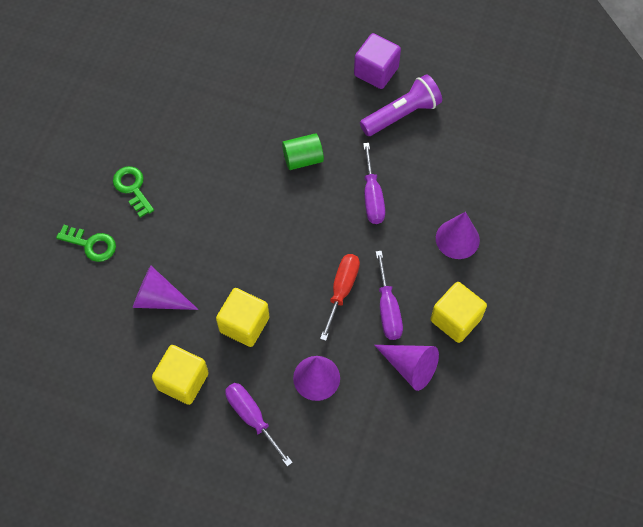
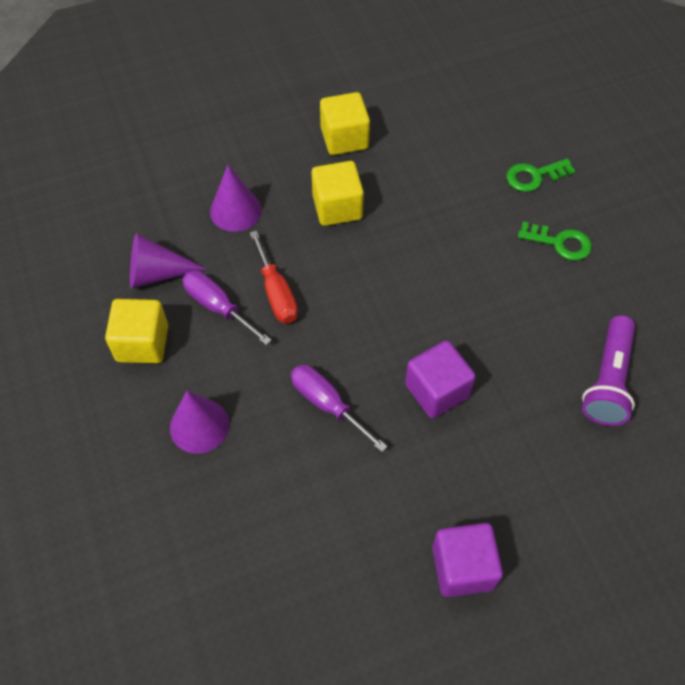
camera: 140 degrees right, 5 degrees down
purple cone [133,265,199,310] -> none
purple screwdriver [225,383,293,467] -> none
green cylinder [282,133,324,170] -> purple cube [405,340,476,418]
purple flashlight [360,74,442,136] -> purple flashlight moved to [582,315,635,426]

